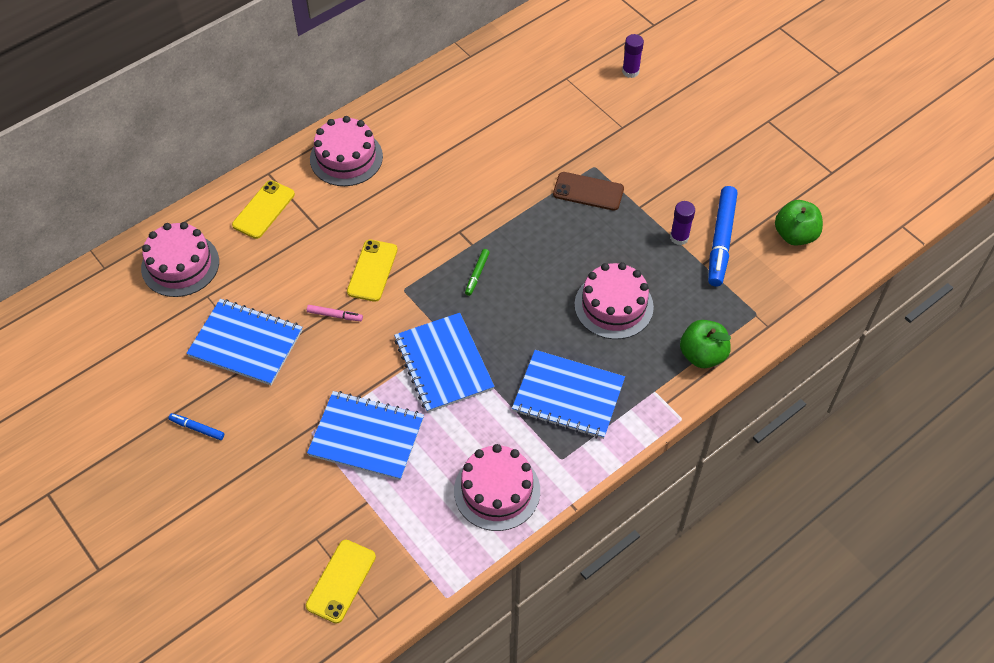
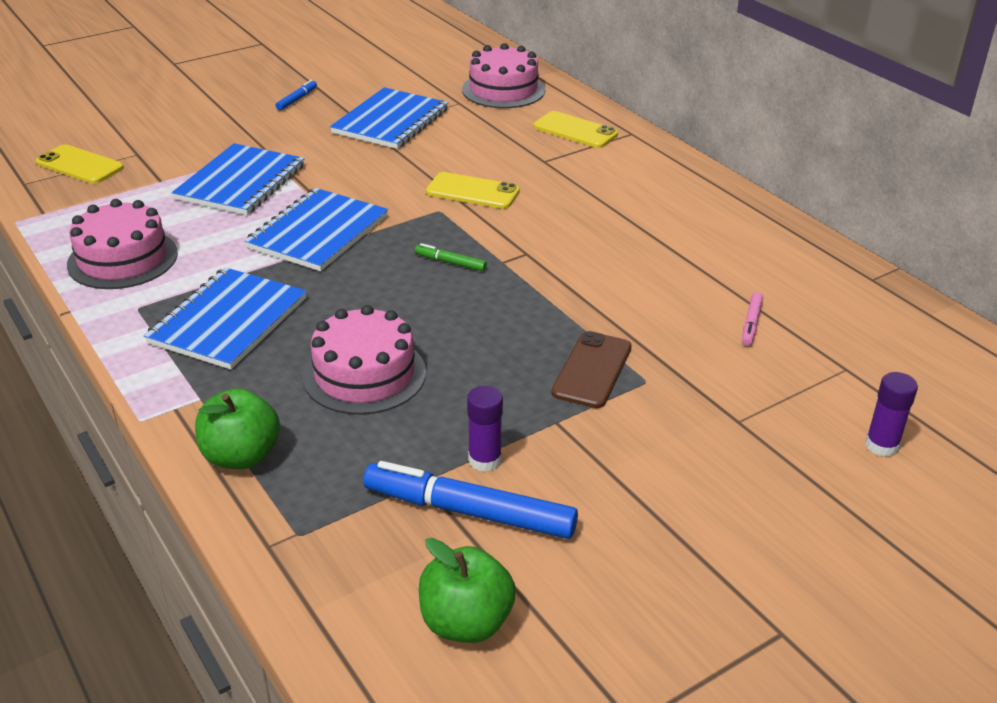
camera: 95 degrees right, 20 degrees down
pink marker [307,305,363,321] -> pink marker moved to [742,292,763,346]
pink cake [310,116,383,186] -> none
blue notebook [394,313,495,413] -> blue notebook turned 45 degrees counterclockwise [244,188,388,271]

